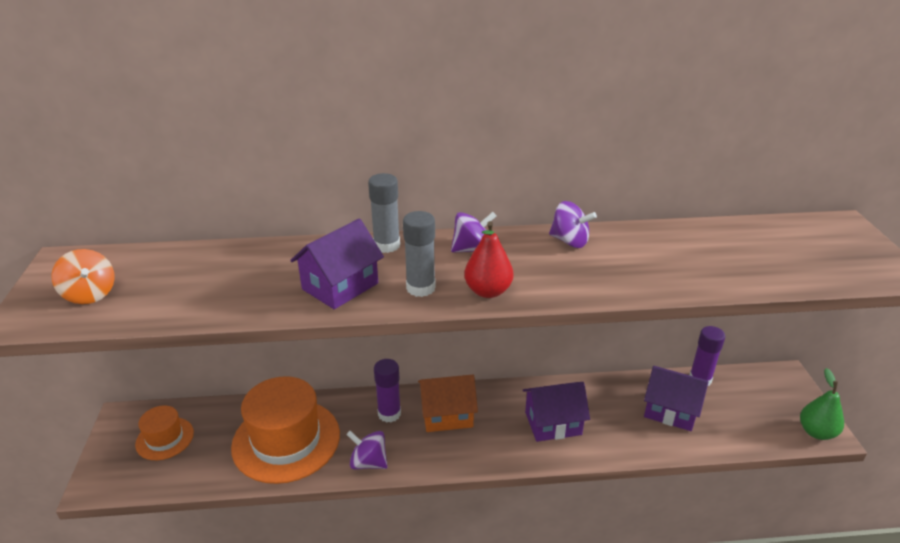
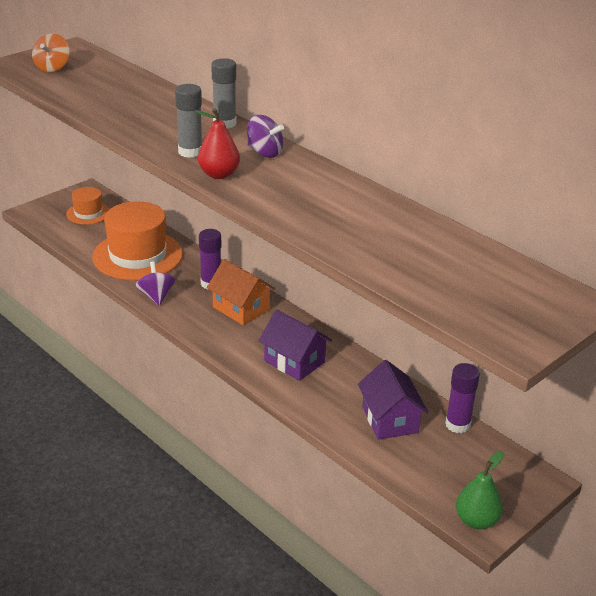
camera: 50 degrees right, 0 degrees up
purple house [290,219,384,309] -> none
purple spinning top [549,201,597,248] -> none

